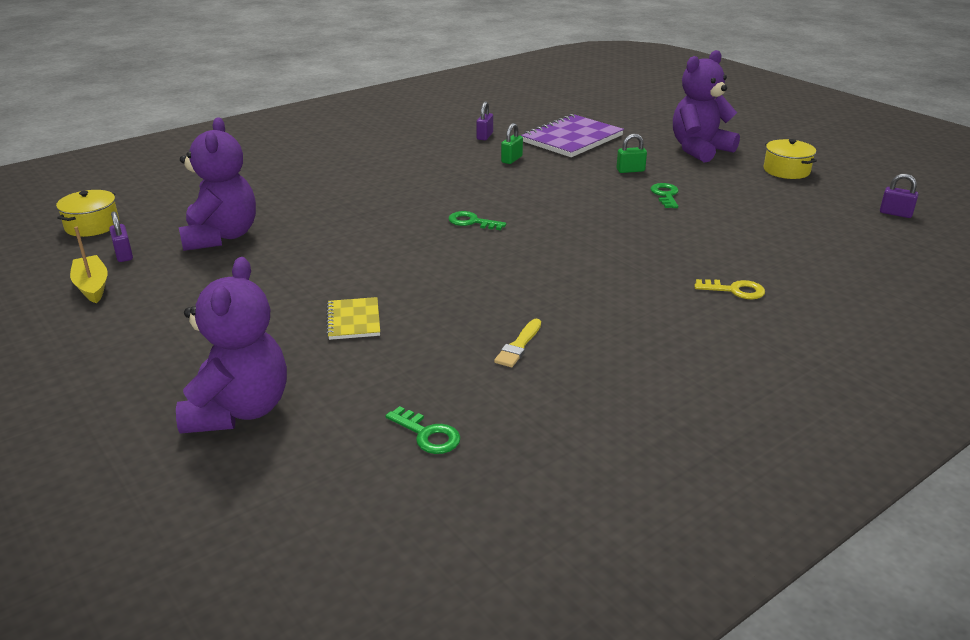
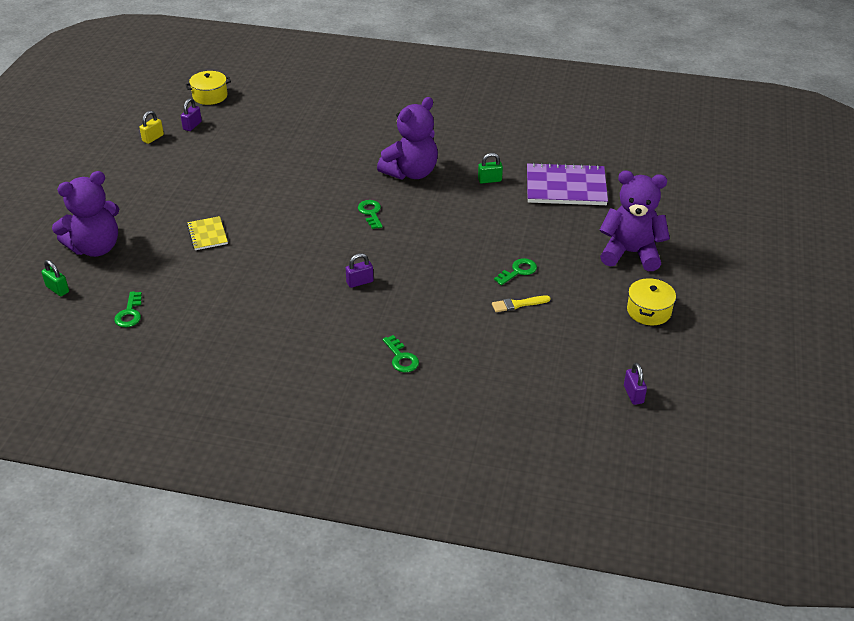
camera: 50 degrees right, 10 degrees up
yellow boat [70,226,108,303] -> yellow padlock [139,111,164,144]
purple teddy bear [179,117,256,251] -> purple teddy bear moved to [377,97,438,180]
yellow notebook [326,297,380,340] -> yellow notebook turned 60 degrees counterclockwise [187,216,228,250]
purple padlock [476,101,493,140] -> purple padlock moved to [346,253,373,288]
yellow brush [494,319,541,367] -> yellow brush moved to [492,295,551,312]
green padlock [616,134,647,173] -> green padlock moved to [41,260,69,296]
yellow key [694,279,765,299] -> green key [383,335,419,372]

